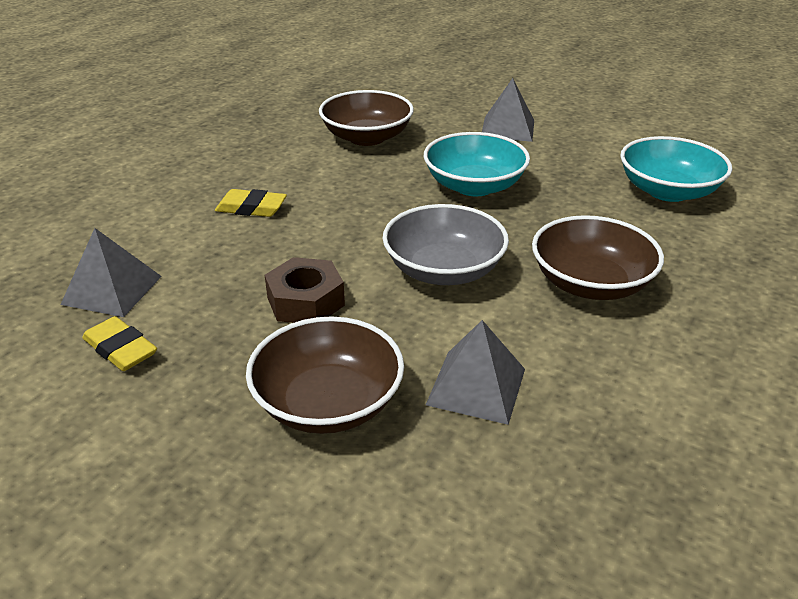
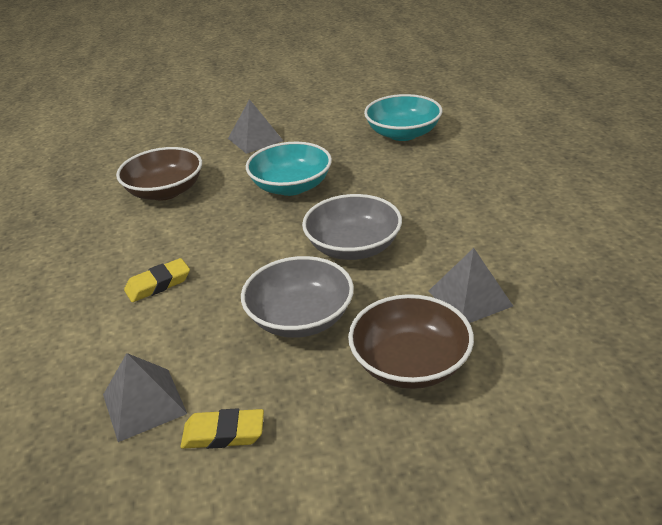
camera: 40 degrees left, 0 degrees up
brown nut [265,257,345,323] -> grey bowl [241,256,354,338]
brown bowl [532,215,664,300] -> none

